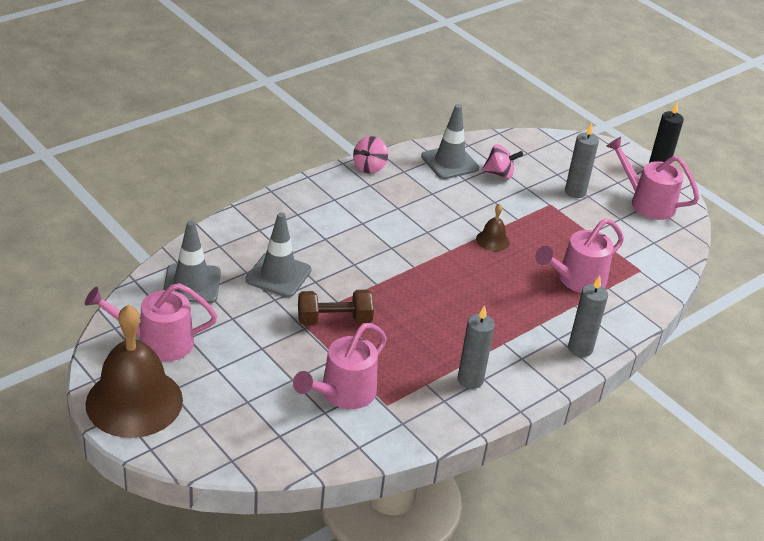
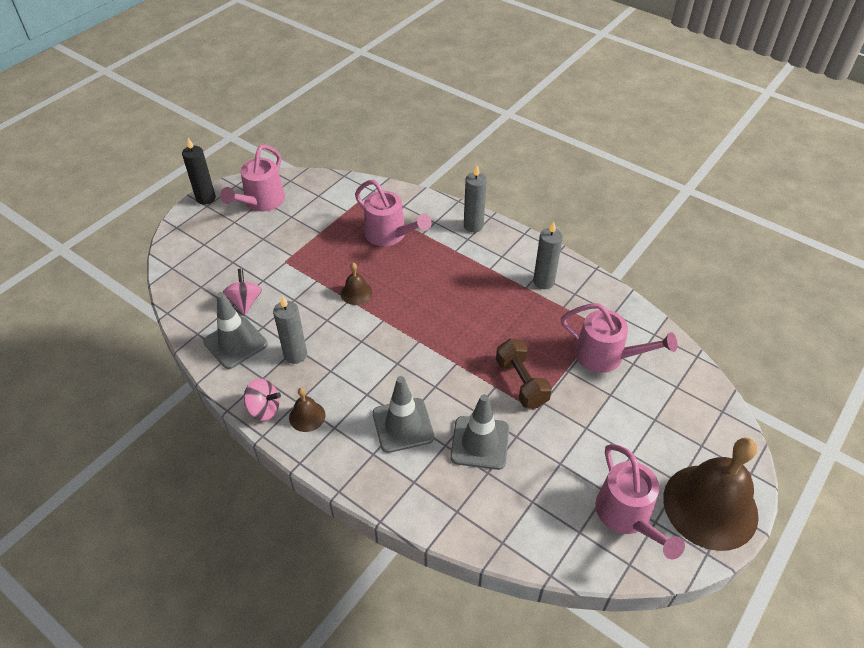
camera: 100 degrees left, 10 degrees up
grey traffic cone [163,221,221,303] -> grey traffic cone moved to [373,376,434,453]
grey candle [565,123,599,198] -> grey candle moved to [273,296,307,364]
none -> brown bell [289,387,325,432]

